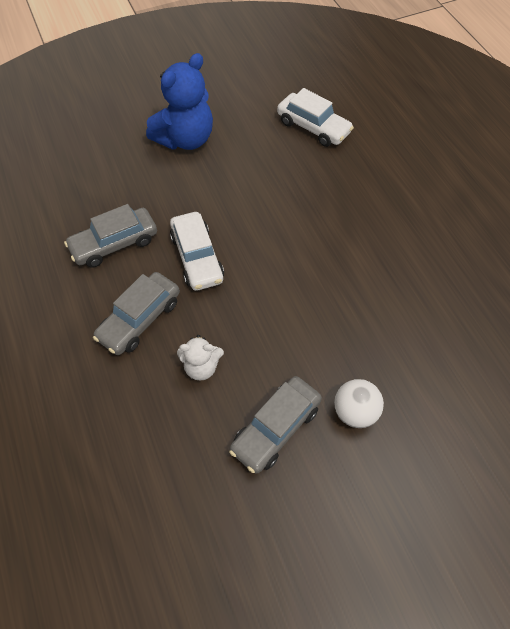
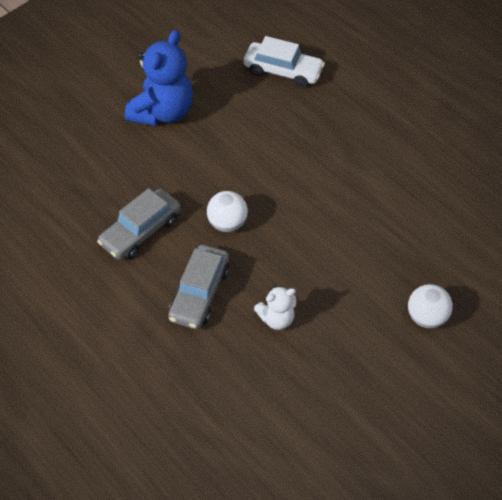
camera: 20 degrees left, 5 degrees down
white car [170,212,224,291] -> white ball [207,191,248,232]
grey car [229,376,322,474] -> none

